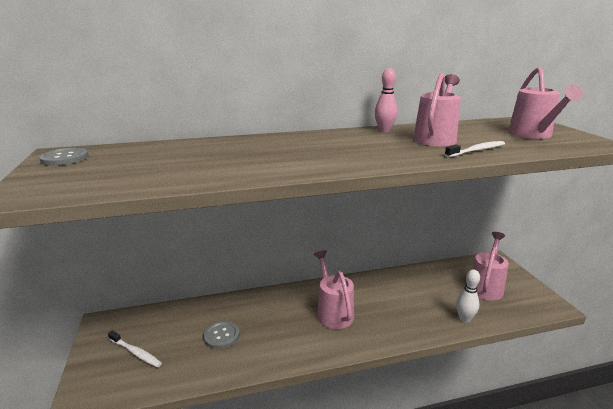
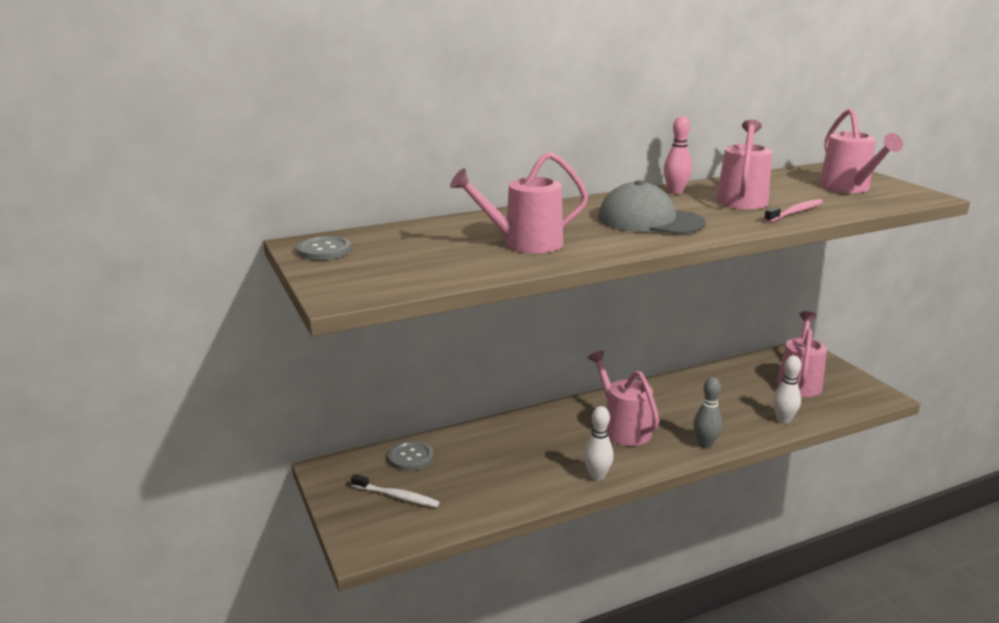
camera: 10 degrees left, 0 degrees up
grey button [203,321,239,349] -> grey button moved to [388,441,433,471]
white toothbrush [444,141,505,158] -> pink toothbrush [764,199,823,223]
none -> pink watering can [450,152,588,253]
none -> white bowling pin [584,406,614,481]
none -> grey cap [598,180,706,235]
none -> grey bowling pin [693,377,722,448]

